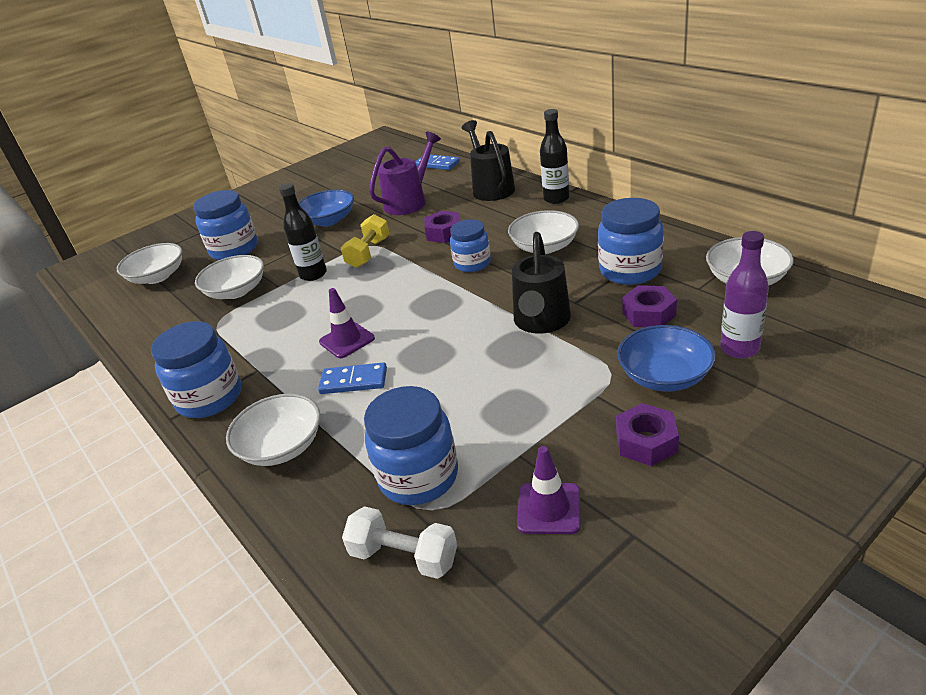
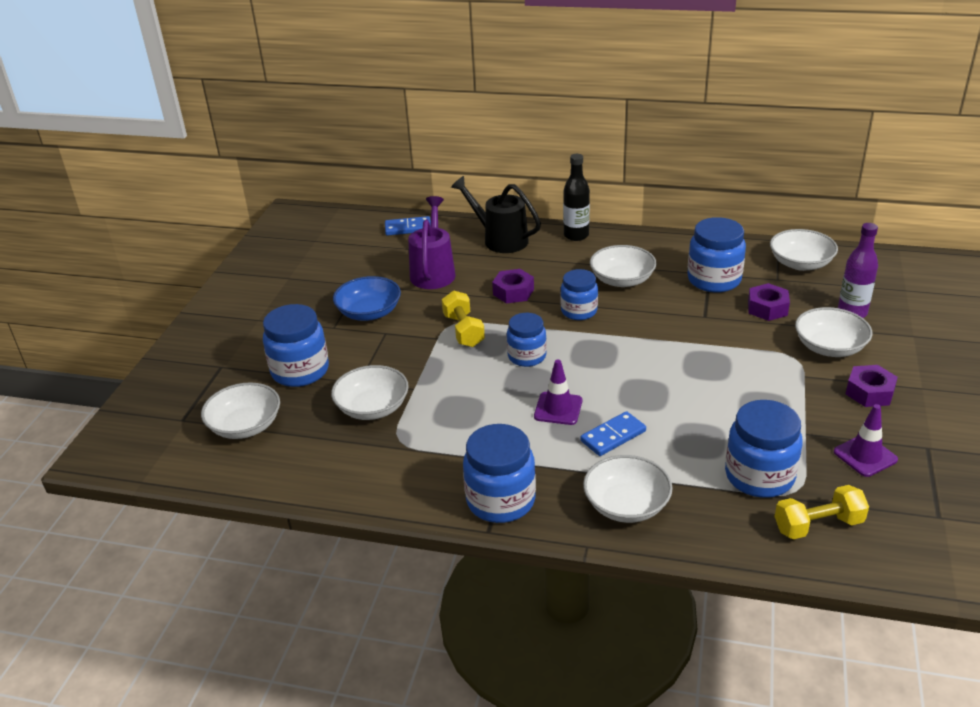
camera: 40 degrees left, 0 degrees up
black bottle [279,183,327,281] -> none
white dumbbell [342,506,457,579] -> yellow dumbbell [774,485,869,539]
black watering can [512,232,571,334] -> none
blue bowl [617,325,716,392] -> white bowl [795,307,872,357]
none -> blue jar [507,313,547,367]

